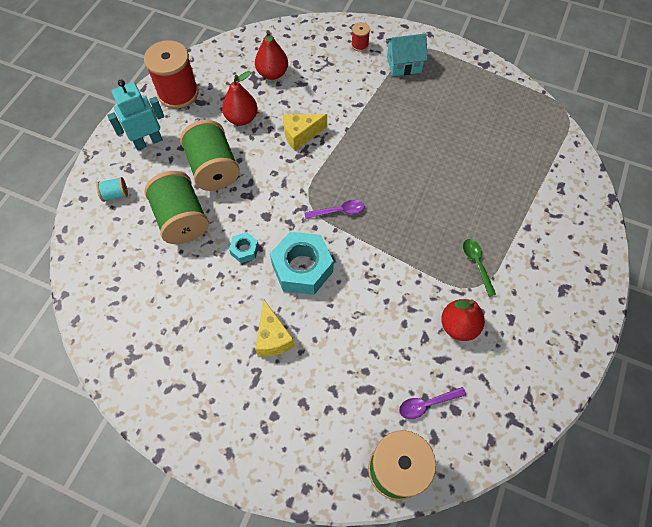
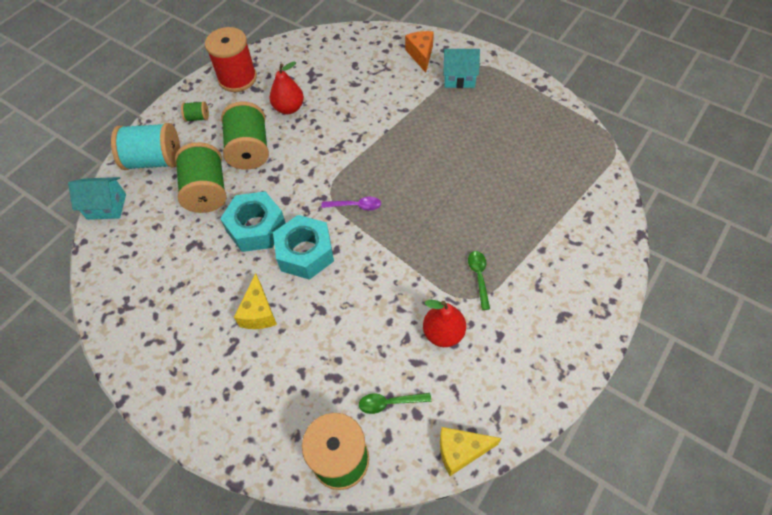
camera: 15 degrees right, 5 degrees down
turquoise spool [96,177,128,202] -> turquoise spool [111,123,180,170], size x2.23
turquoise robot [107,80,164,150] -> green spool [181,101,209,122]
turquoise nut [229,232,259,263] -> turquoise nut [220,191,286,252], size x2.08
red pear [255,30,288,80] -> none
yellow cheese [283,114,327,151] -> yellow cheese moved to [440,427,501,476]
red spool [351,22,370,52] -> orange cheese [405,31,434,73]
purple spoon [399,387,466,419] -> green spoon [359,393,431,414]
none -> turquoise house [68,177,126,220]

